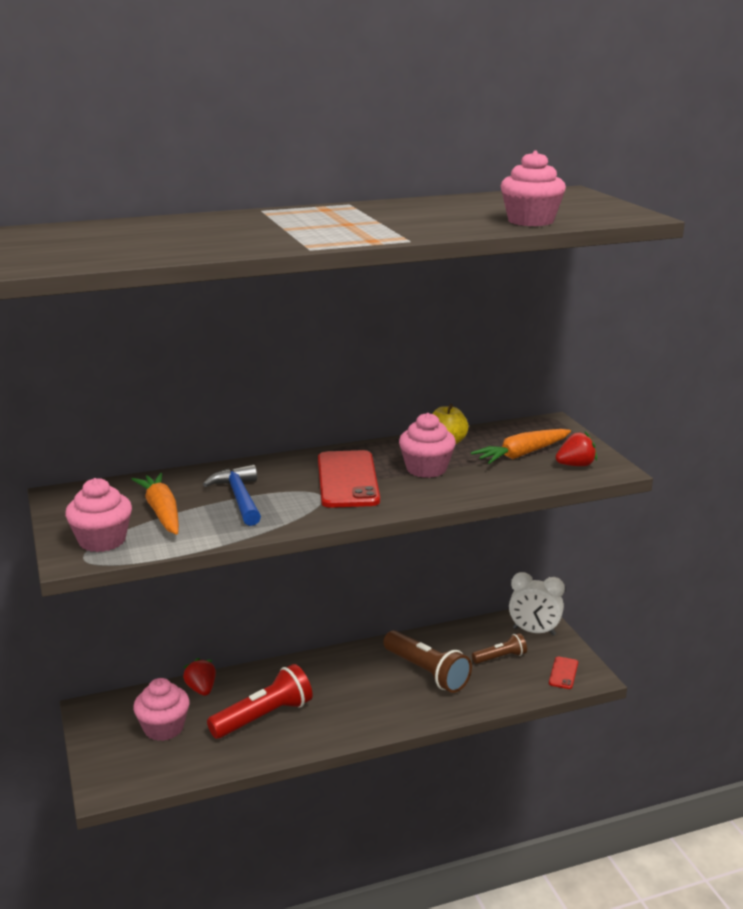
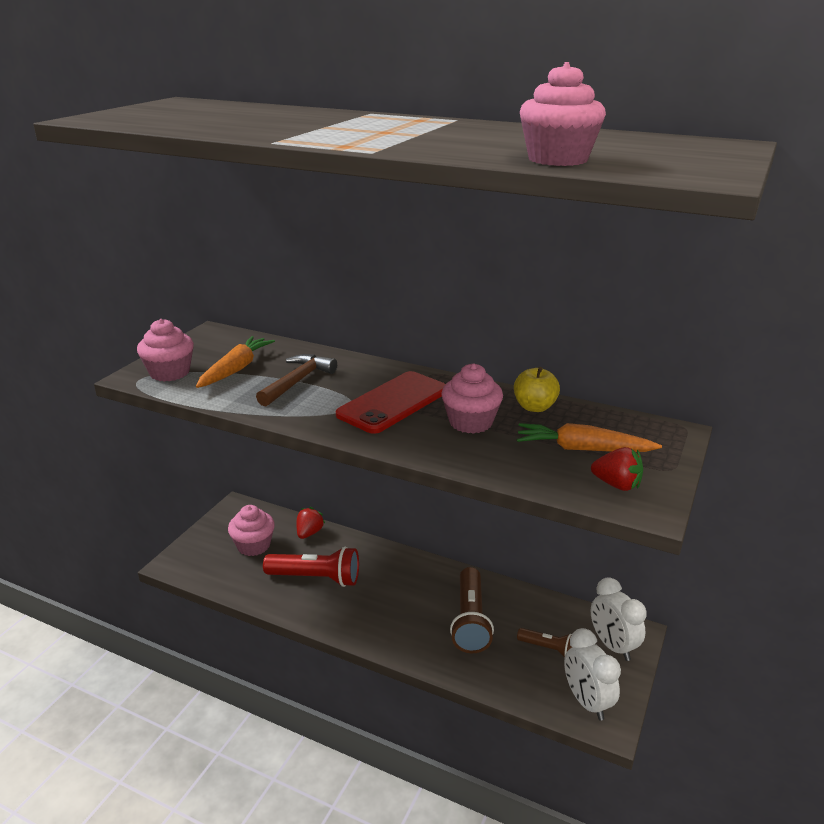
camera: 45 degrees right, 5 degrees up
blue hammer [203,465,261,526] -> brown hammer [256,354,337,406]
red phone [549,657,578,689] -> white clock [564,628,621,721]

